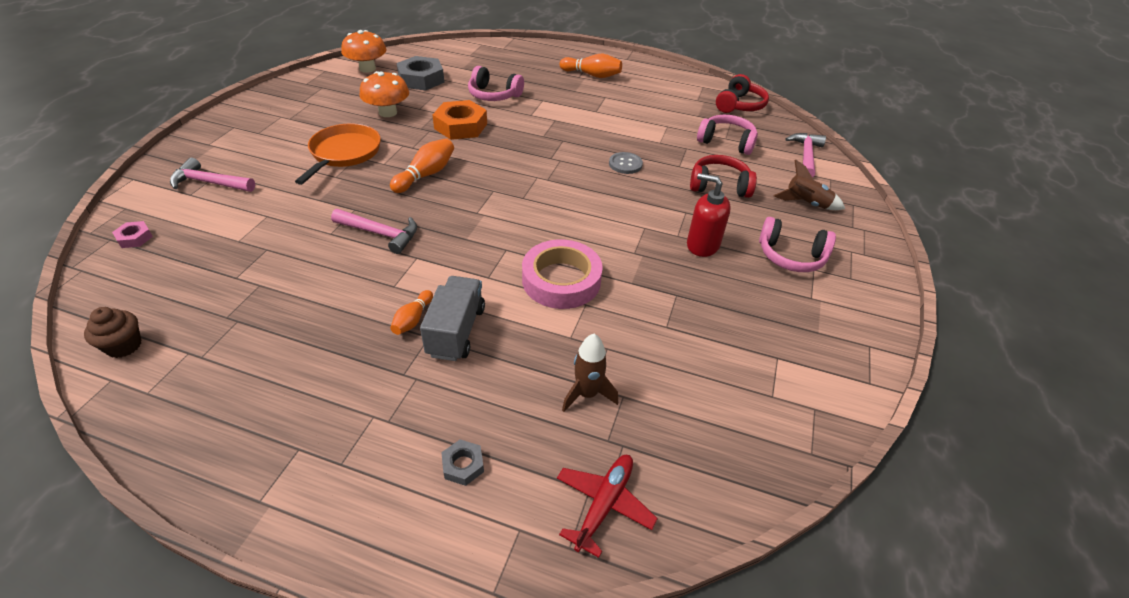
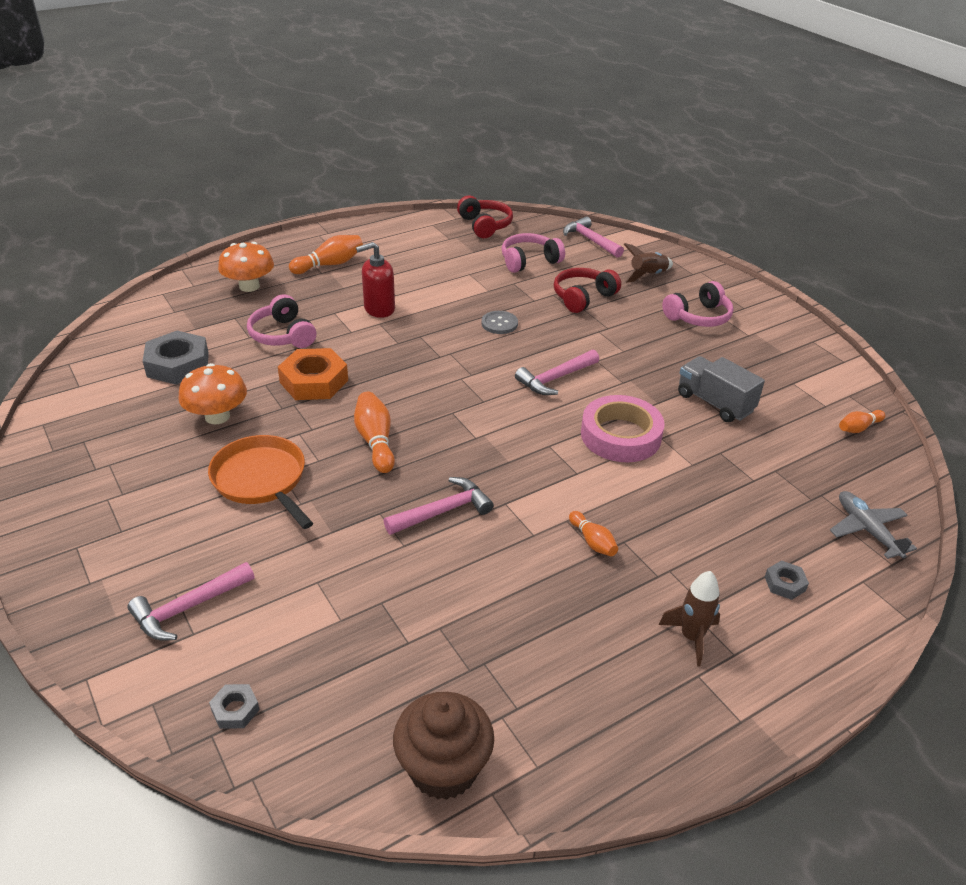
camera: 50 degrees left, 5 degrees down
brown cupcake [84,307,142,358] -> brown cupcake [393,692,494,800], size x1.68
pink nut [112,221,153,248] -> grey nut [209,684,260,729]
orange mushroom [341,30,387,73] -> orange mushroom moved to [218,242,274,292]
grey truck [420,276,485,361] -> grey truck moved to [678,356,765,422]
pink headphones [468,66,524,101] -> pink headphones turned 90 degrees clockwise [247,294,316,348]
red plane [557,455,658,558] -> grey plane [830,491,917,559]
brown rocket [562,334,618,412] -> brown rocket moved to [658,571,720,666]
red soap dispenser [687,173,731,257] -> red soap dispenser moved to [356,242,395,318]
none -> pink hammer [515,349,599,395]
none -> orange bowling pin [839,410,885,433]

